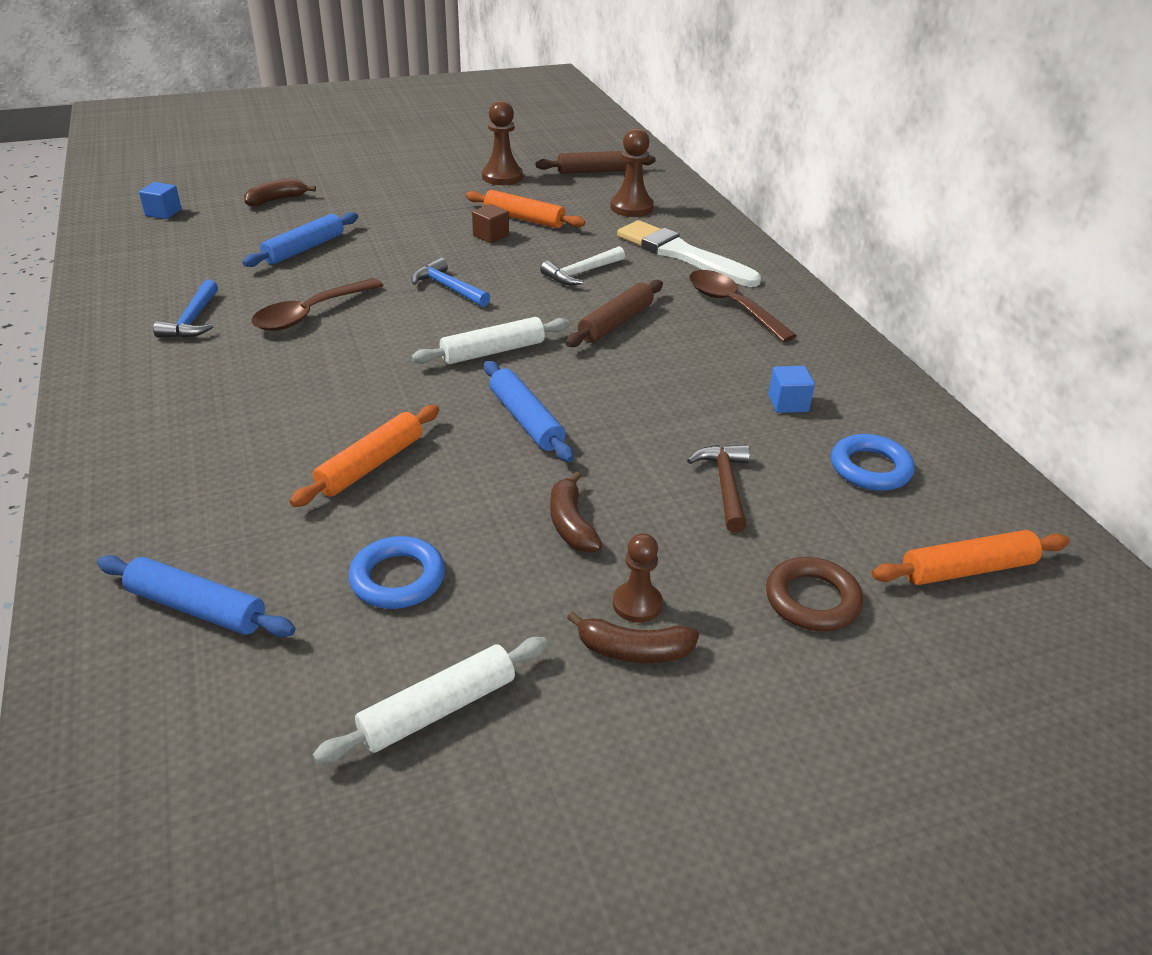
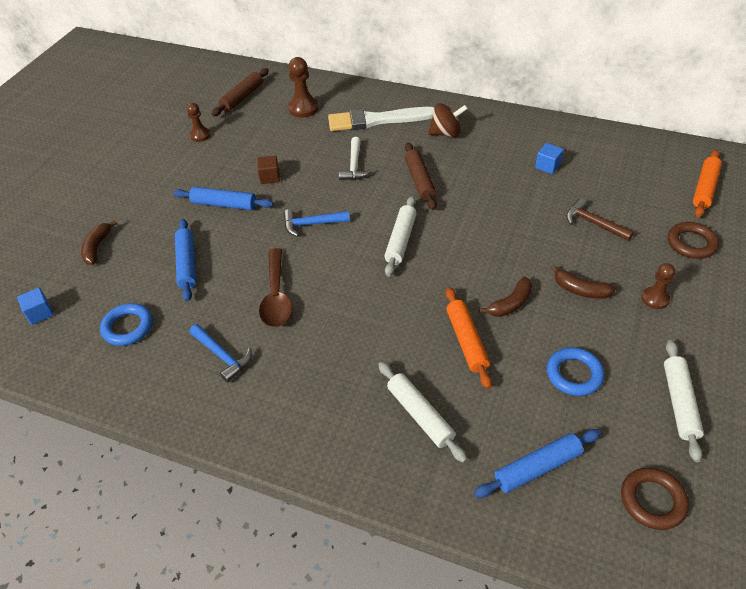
camera: 45 degrees left, 10 degrees up
orange rolling pin [466,190,585,228] -> none
brown pawn [482,100,523,185] -> brown pawn [187,103,210,142], size x0.65
blue rolling pin [484,361,574,462] -> blue rolling pin moved to [173,187,274,210]
brown banana [567,611,699,663] -> brown banana moved to [479,277,532,317]
brown spoon [689,270,797,342] -> brown spinning top [428,103,468,137]
blue ring [831,434,915,491] -> blue ring moved to [100,303,152,346]
none -> white rolling pin [378,362,467,463]
none -> brown ring [621,467,689,530]

